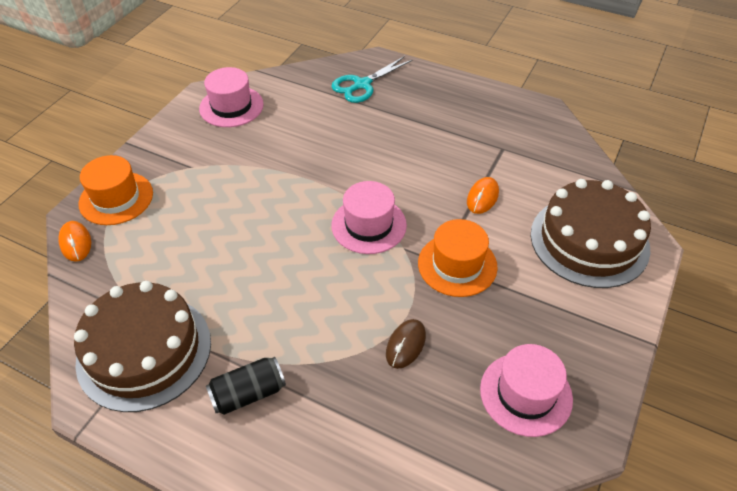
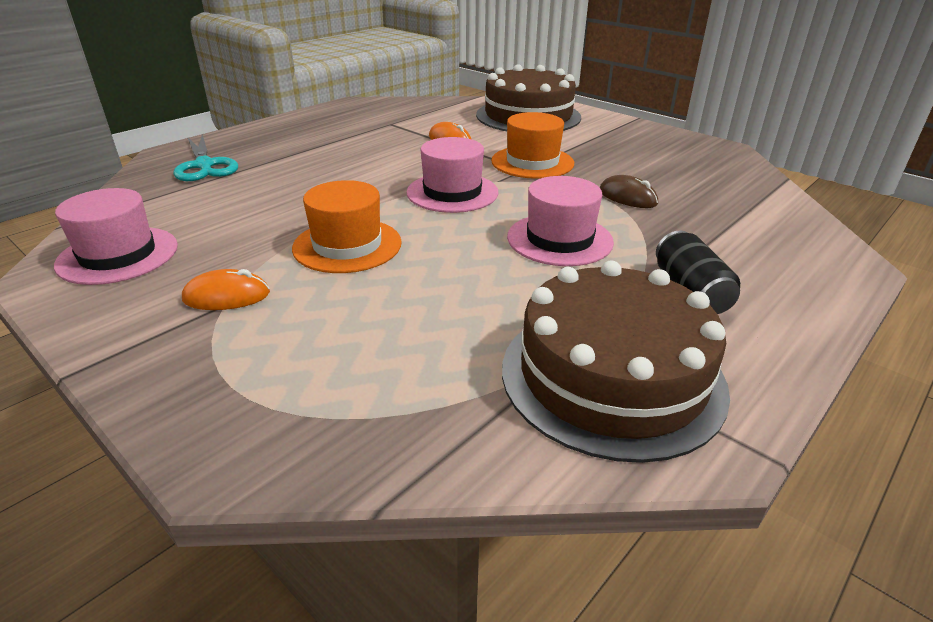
camera: 75 degrees left, 15 degrees down
orange mouse [58,221,91,262] -> orange mouse moved to [182,269,270,310]
orange hat [79,155,153,225] -> orange hat moved to [292,180,402,273]
pink hat [480,344,573,437] -> pink hat moved to [507,176,614,266]

